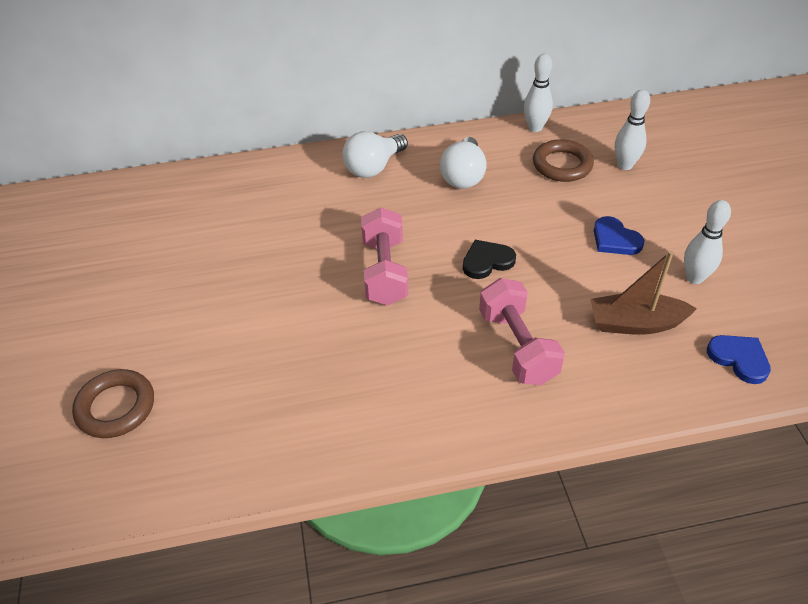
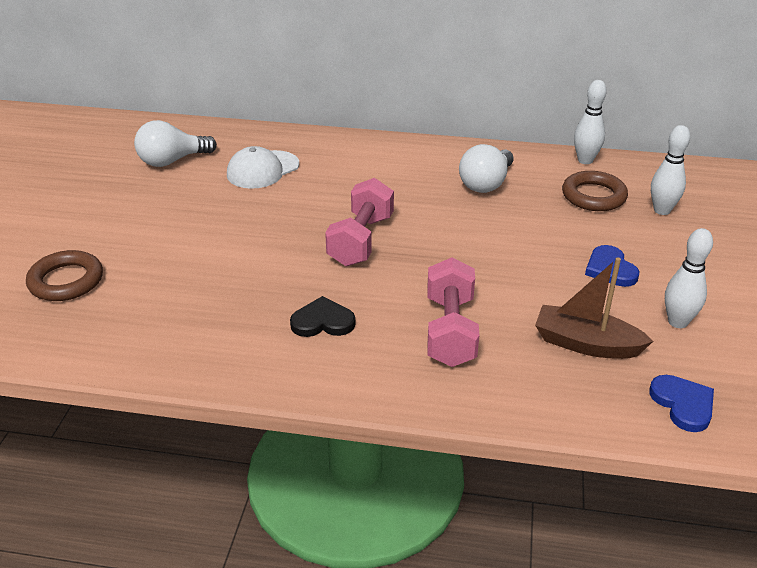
camera: 20 degrees right, 10 degrees down
white light bulb [342,131,408,178] -> white light bulb moved to [134,120,217,167]
black heart [463,240,516,279] -> black heart moved to [290,296,355,337]
none -> white cap [227,146,299,189]

